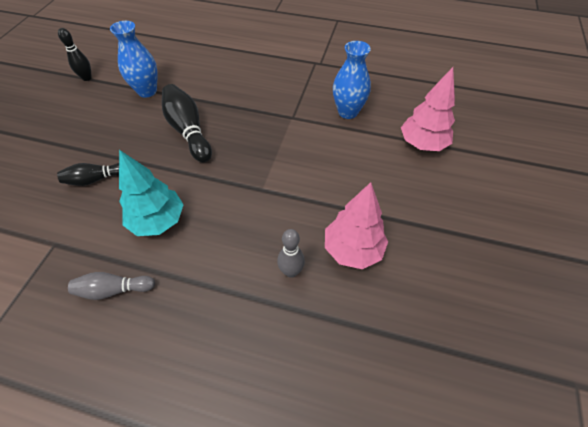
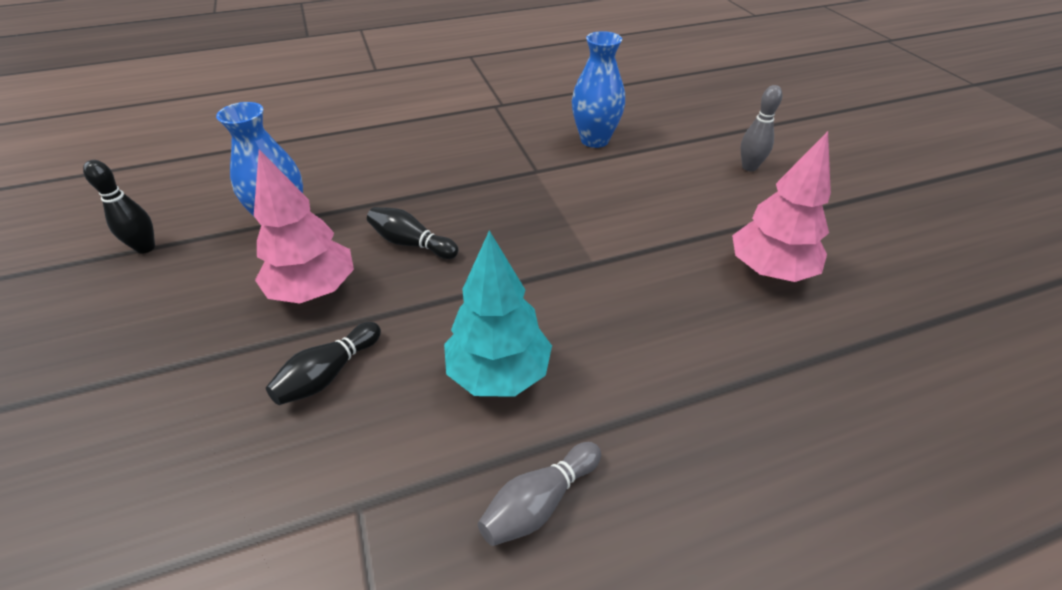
camera: 35 degrees left, 10 degrees down
black bowling pin [162,84,212,162] -> black bowling pin [367,207,459,259], size x0.61
grey bowling pin [277,229,305,278] -> grey bowling pin moved to [741,85,782,171]
pink tree [401,67,455,151] -> pink tree moved to [254,149,354,304]

